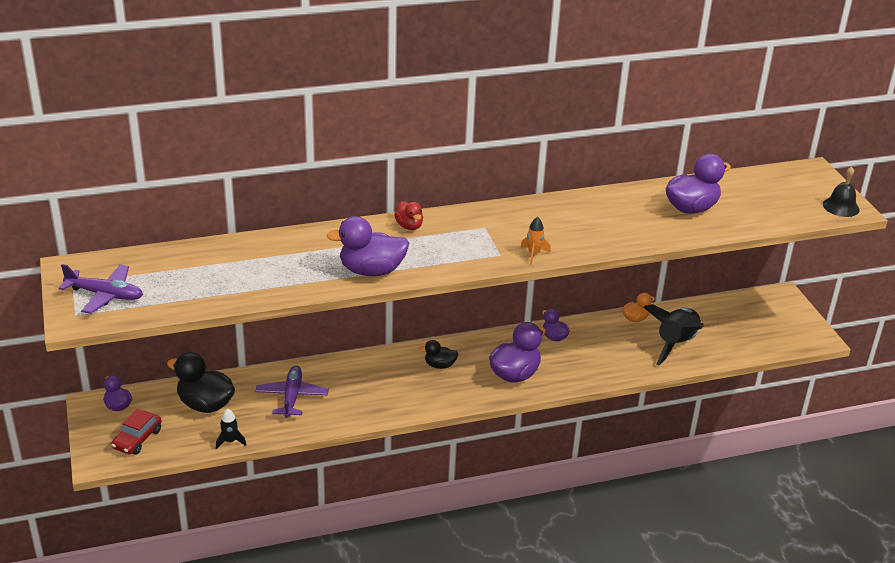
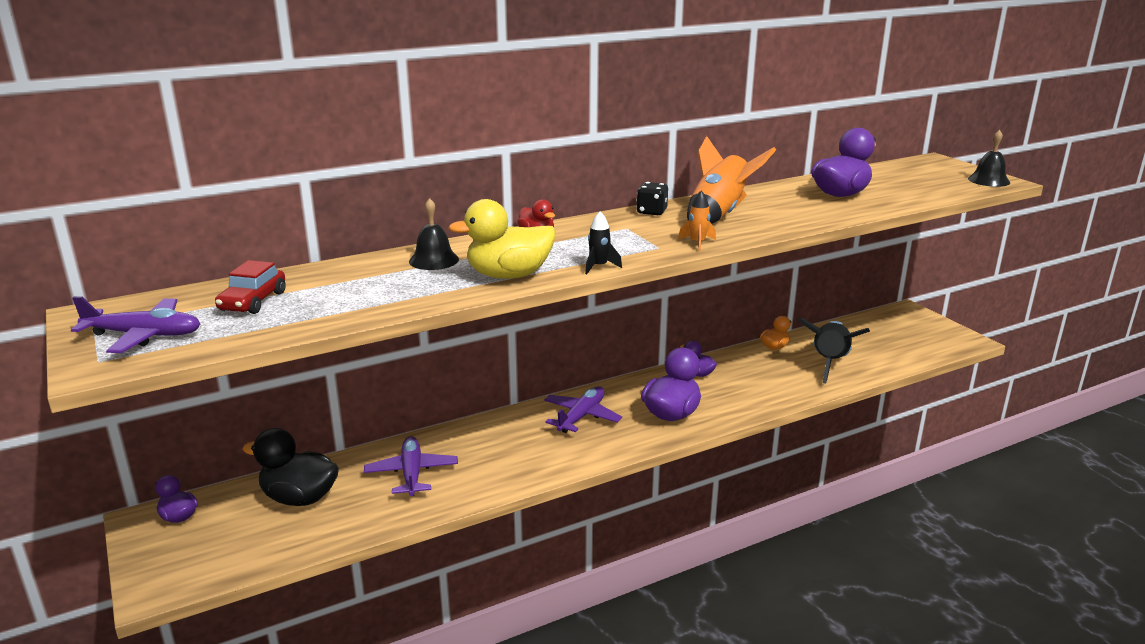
camera: 10 degrees left, 10 degrees down
red car [111,409,162,455] -> red car moved to [215,260,286,314]
black rocket [216,408,246,450] -> black rocket moved to [585,212,622,274]
purple duck [326,216,409,276] -> yellow duck [448,199,555,279]
black duck [419,340,459,369] -> purple plane [544,386,622,433]
none -> black bell [409,198,459,270]
none -> black dice [636,182,668,215]
none -> orange rocket [687,136,776,224]

